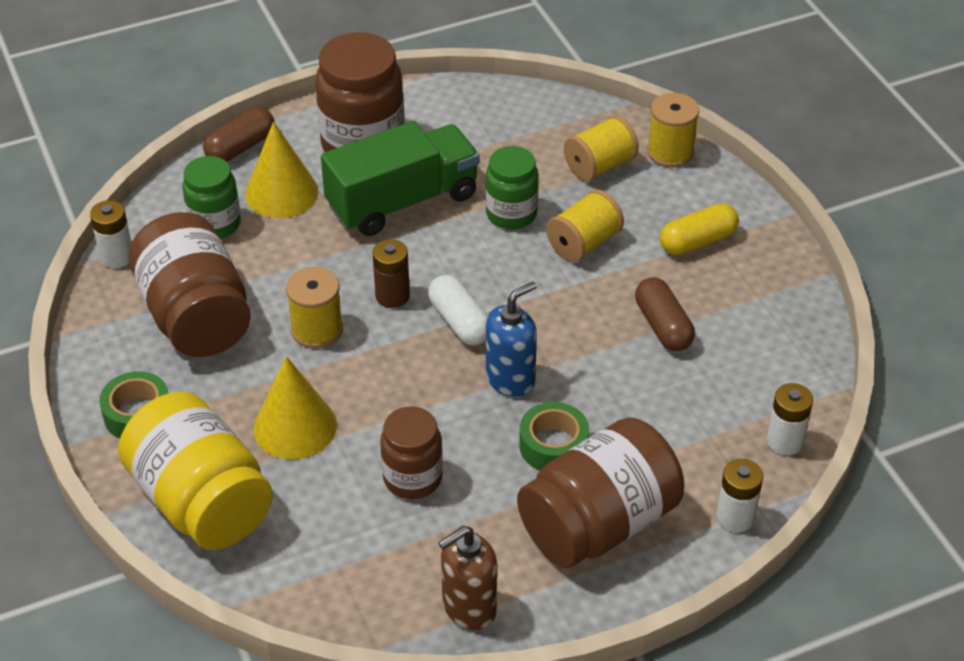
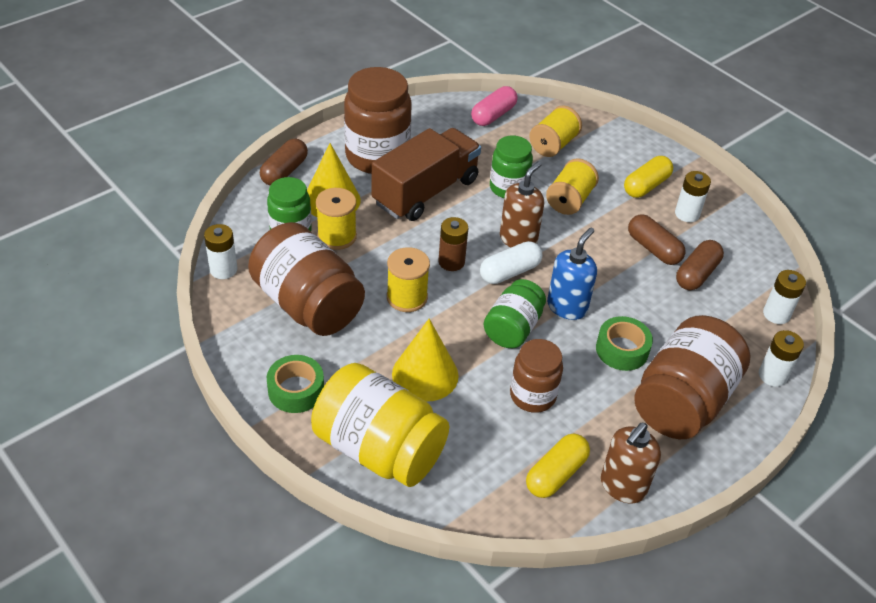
camera: 20 degrees left, 0 degrees up
green truck [321,121,479,236] -> brown truck [372,128,481,221]
white capsule [428,275,488,345] -> white capsule turned 75 degrees counterclockwise [480,241,543,284]
yellow spool [647,93,699,168] -> yellow spool moved to [316,188,357,250]
none -> pink capsule [471,86,518,126]
none -> green jar [484,279,546,348]
none -> brown soap dispenser [500,161,544,248]
none -> yellow capsule [526,434,590,498]
none -> white battery [675,171,711,222]
none -> brown capsule [676,240,724,290]

